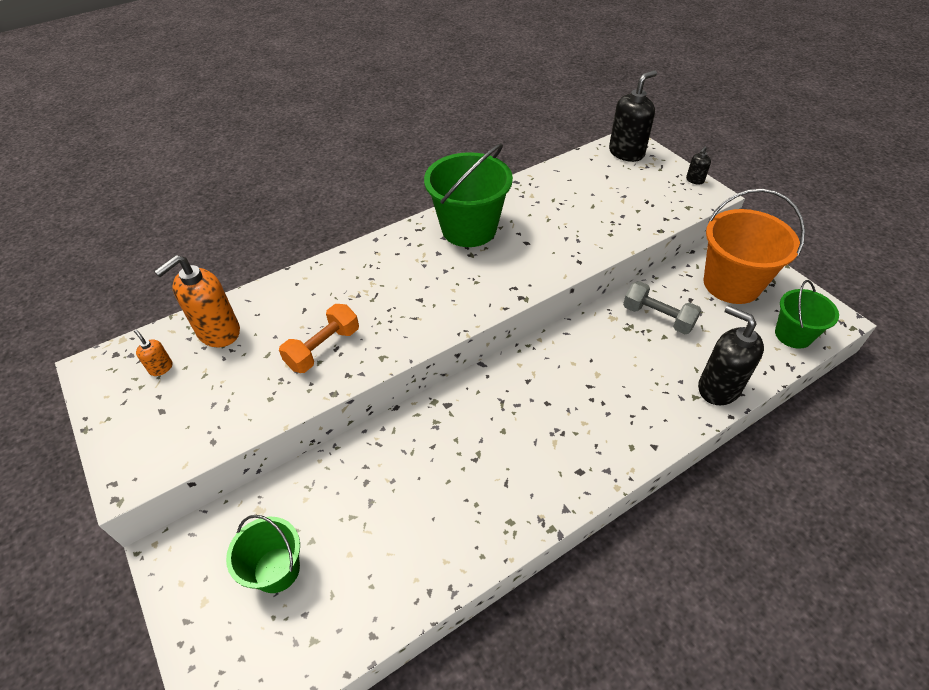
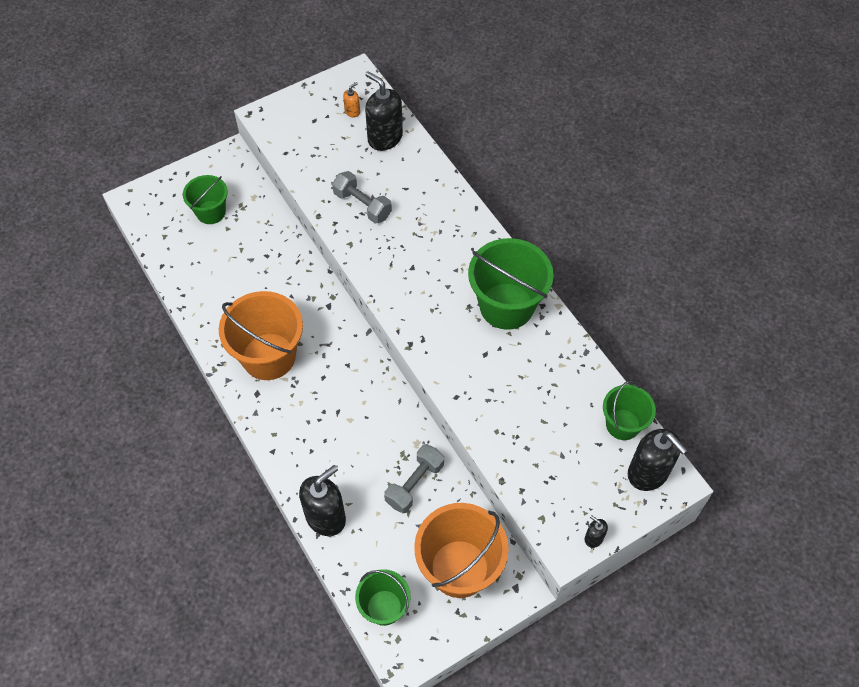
camera: 90 degrees right, 10 degrees up
orange soap dispenser [154,255,240,347] -> black soap dispenser [365,71,403,151]
orange dumbbell [279,304,359,373] -> grey dumbbell [332,171,392,223]
none -> orange bucket [219,291,303,380]
none -> green bucket [603,381,656,440]

